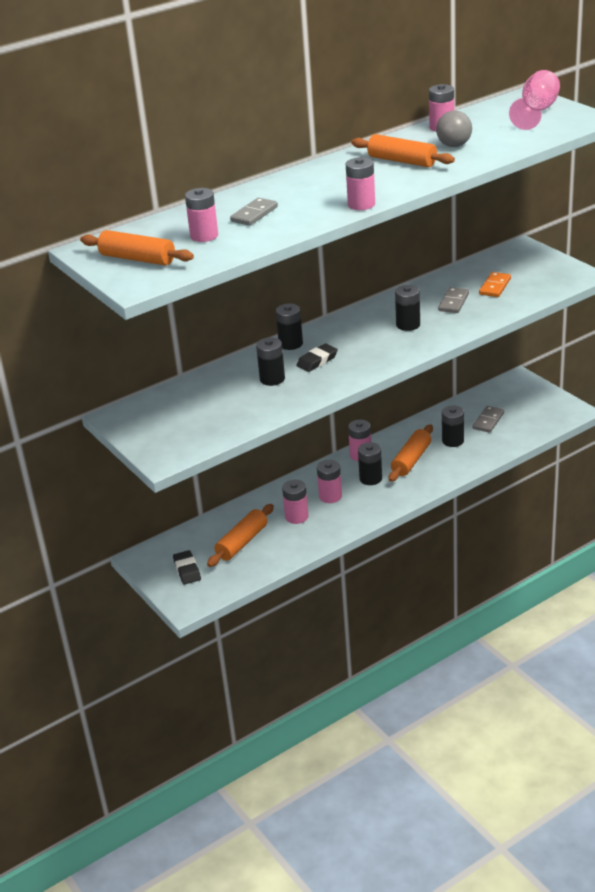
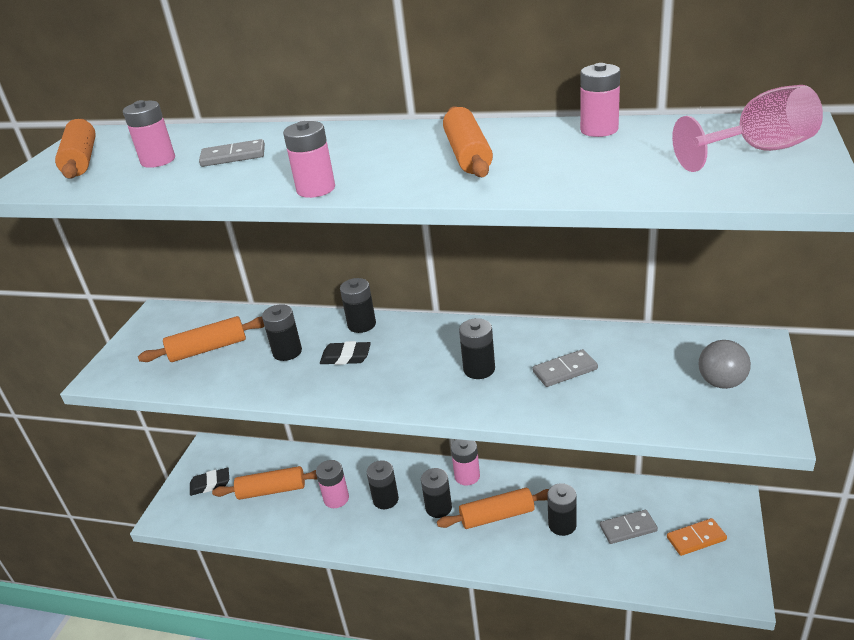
camera: 50 degrees right, 0 degrees up
black eraser [173,550,201,584] -> black eraser turned 45 degrees clockwise [190,468,229,496]
pink battery [317,460,342,503] -> black battery [367,460,399,509]
grey ball [436,110,472,147] -> grey ball moved to [698,340,751,389]
orange domino [479,272,511,297] -> orange domino moved to [667,518,727,556]
none -> orange rolling pin [138,316,265,362]

